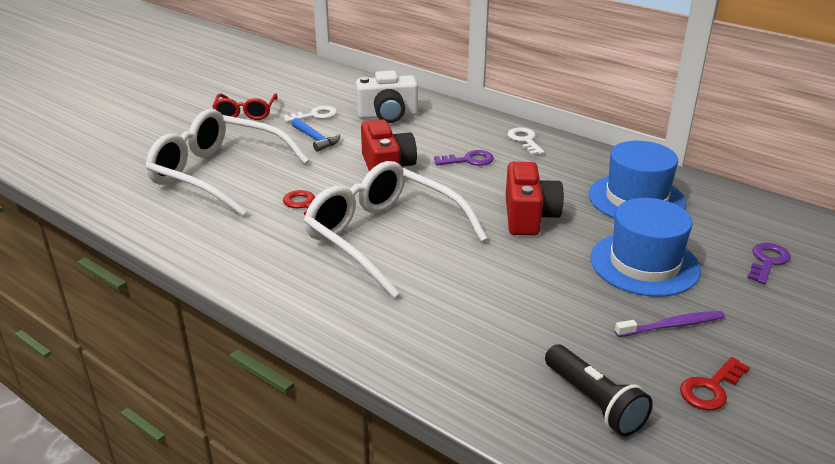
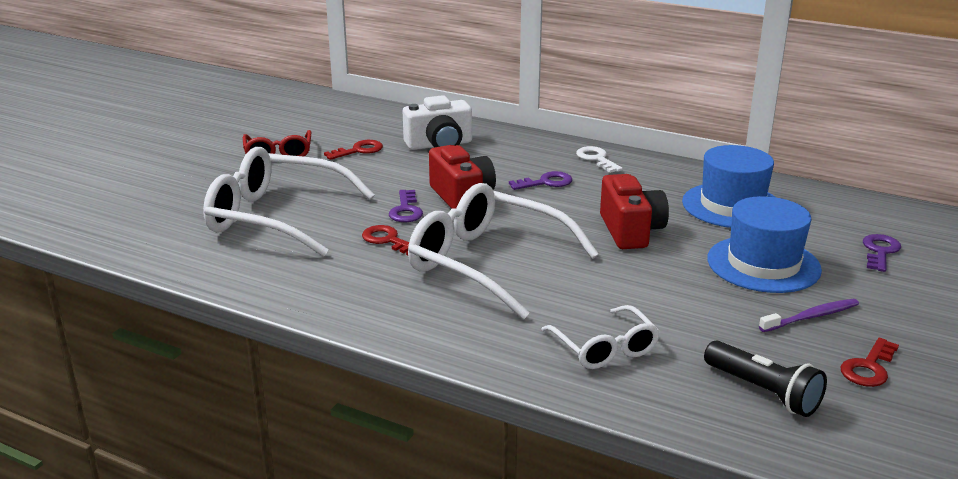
camera: 10 degrees left, 5 degrees down
white key [283,106,337,122] -> red key [324,140,383,160]
blue hammer [291,118,340,152] -> none
none -> purple key [389,190,423,222]
none -> white glasses [541,305,660,369]

